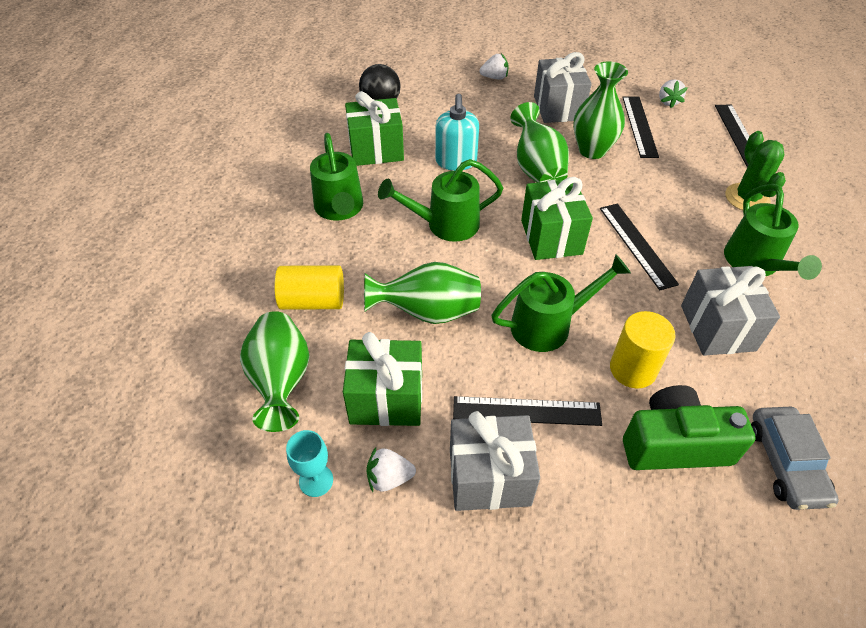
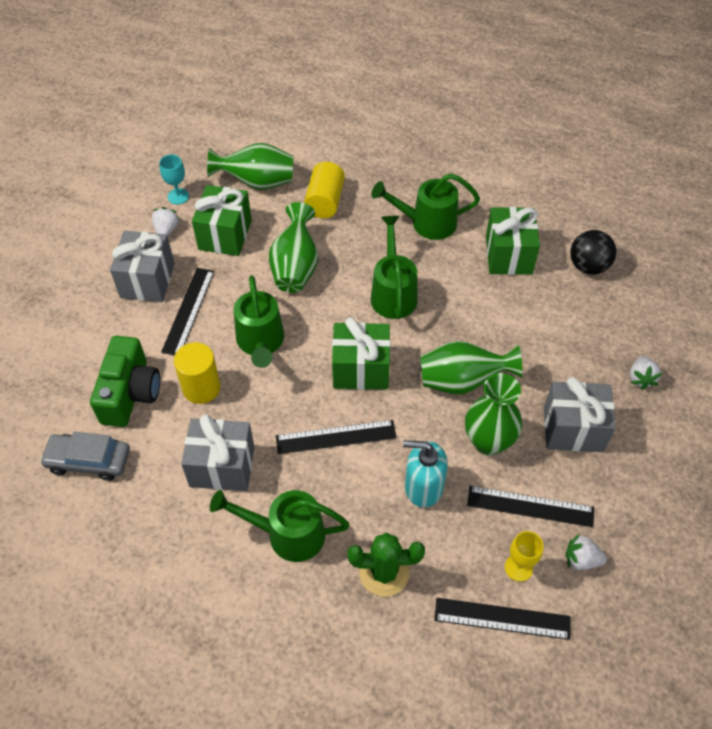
camera: 100 degrees right, 5 degrees up
turquoise soap dispenser [435,94,479,171] -> turquoise soap dispenser moved to [403,440,448,507]
none -> yellow goblet [505,531,543,582]

